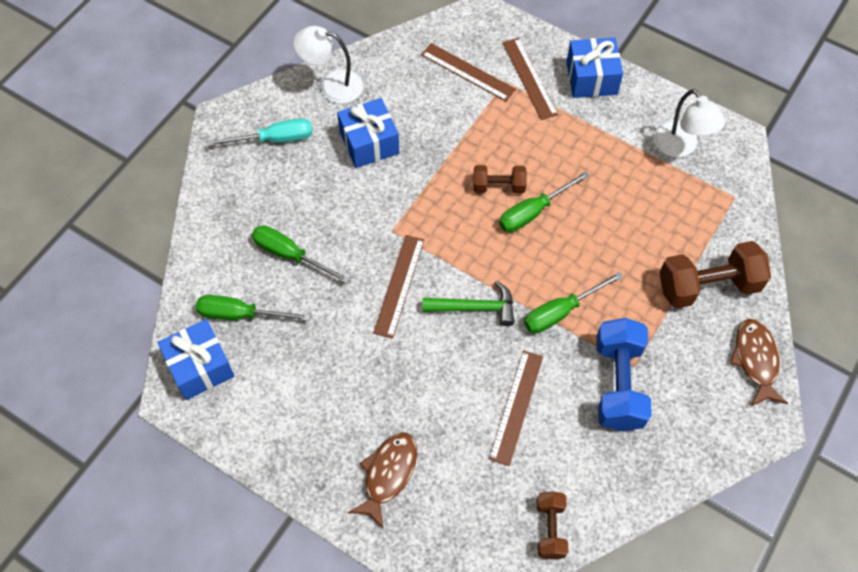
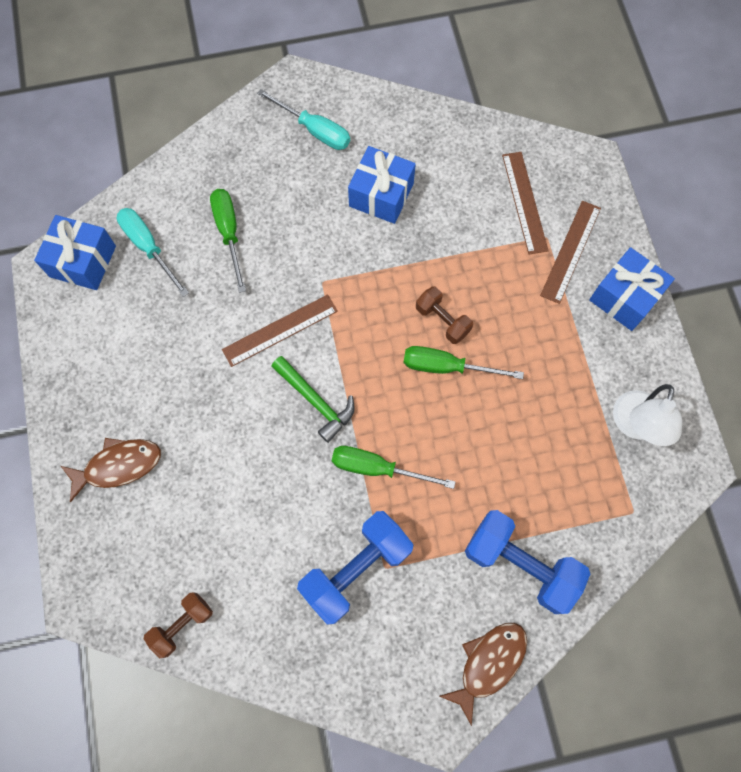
camera: 45 degrees right, 10 degrees up
green screwdriver [196,295,311,321] -> turquoise screwdriver [117,208,189,297]
white lamp [293,26,363,104] -> none
brown ruler [489,350,543,466] -> none
brown dumbbell [660,241,771,308] -> blue dumbbell [465,510,590,614]

